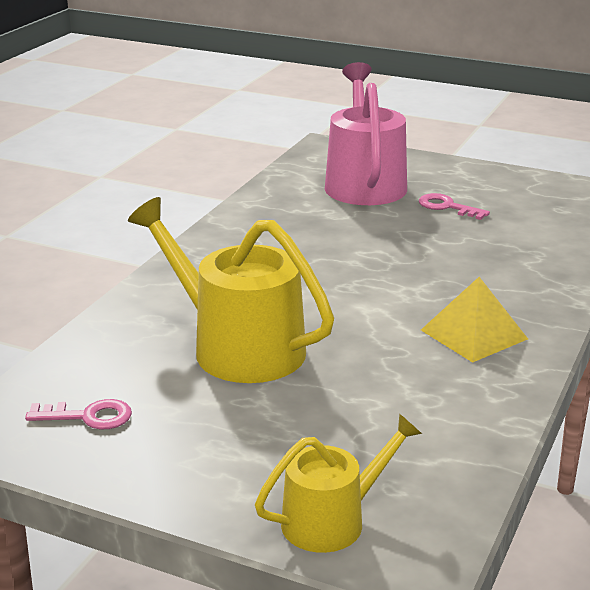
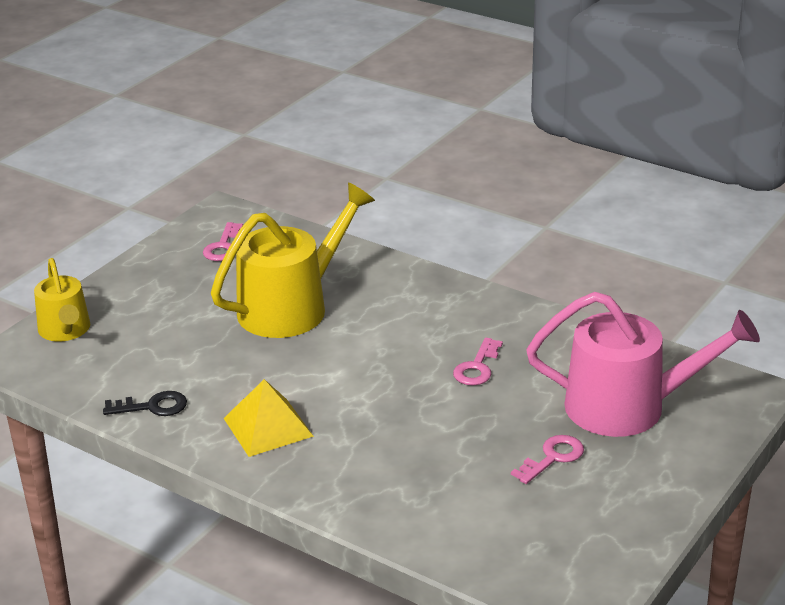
camera: 100 degrees right, 5 degrees up
none -> black key [103,391,187,416]
none -> pink key [453,338,503,386]

